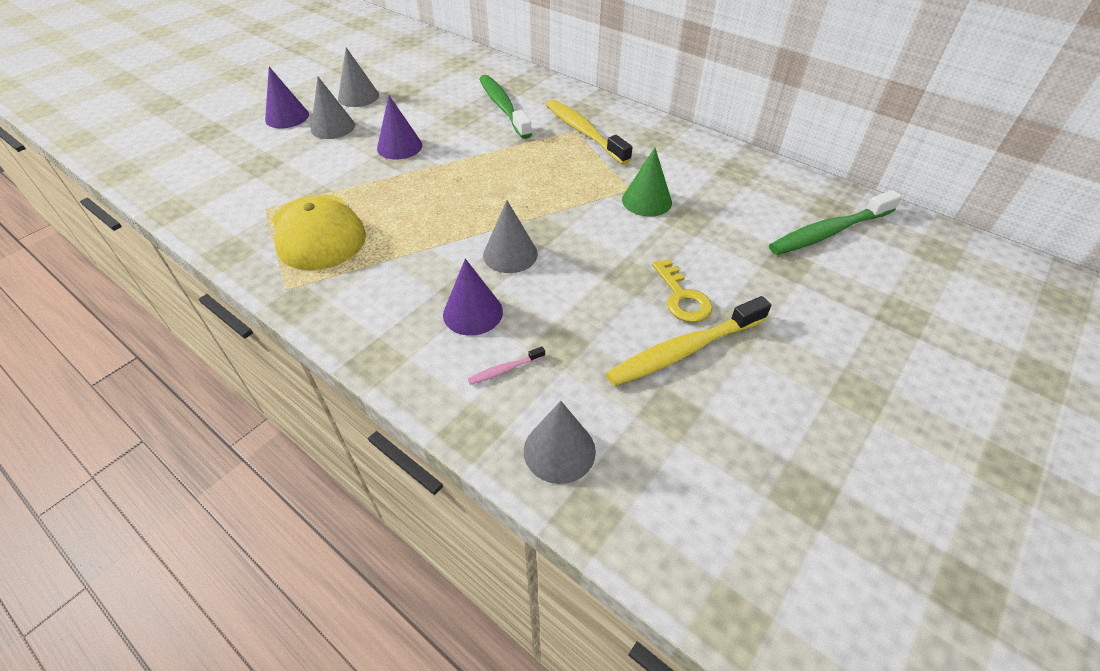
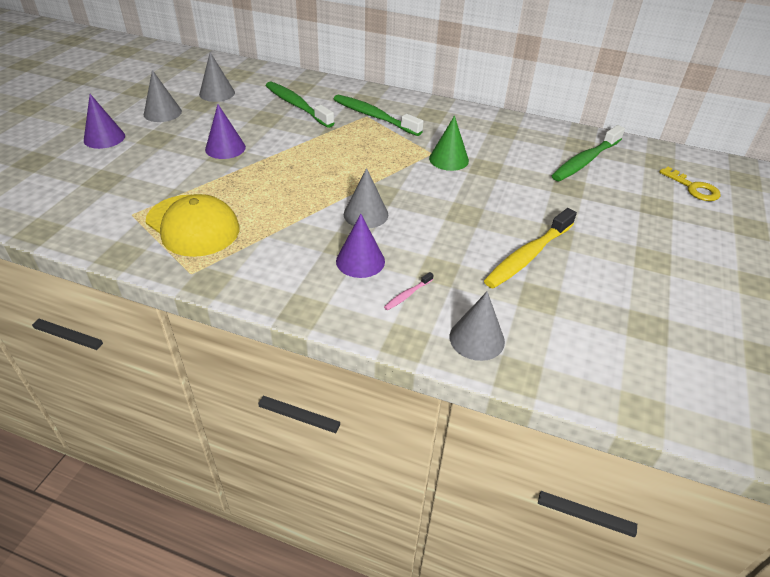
camera: 20 degrees left, 5 degrees down
grey cone [311,77,355,139] -> grey cone moved to [199,52,235,102]
yellow toothbrush [546,100,632,165] -> green toothbrush [334,95,424,136]
yellow key [652,259,713,322] -> yellow key moved to [659,167,721,201]

